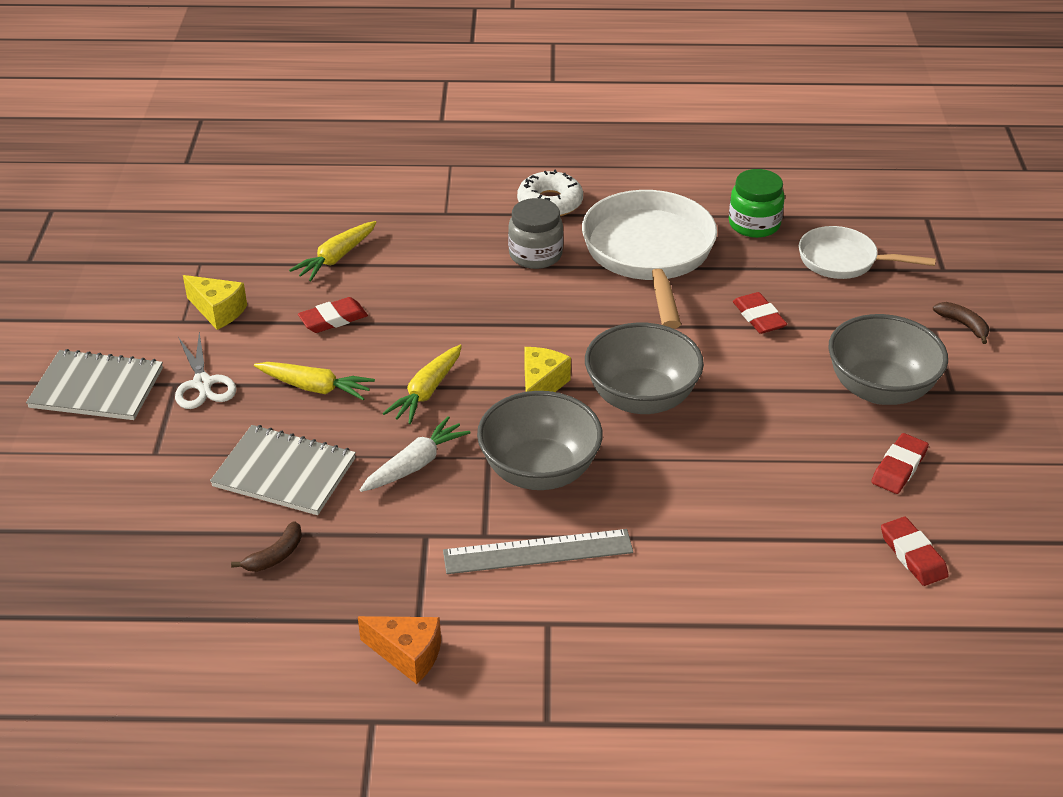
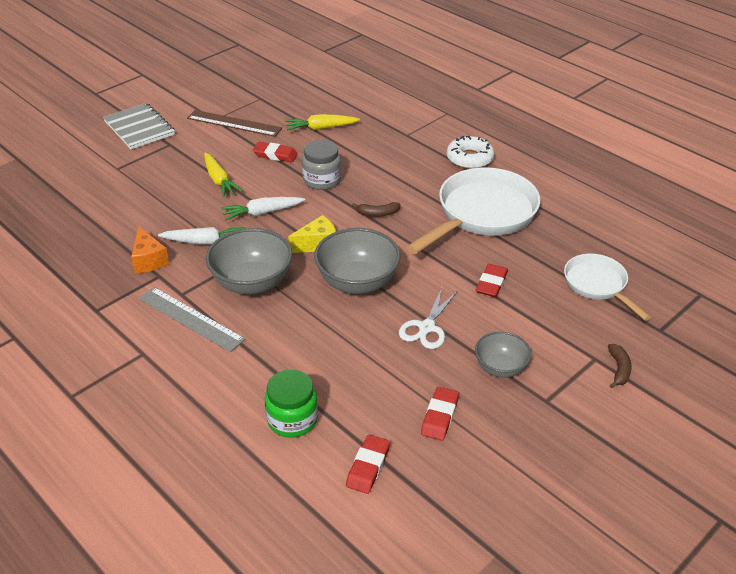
camera: 45 degrees right, 0 degrees up
white scissors [175,332,236,409] -> white scissors moved to [399,288,457,349]
yellow cheese [183,275,247,330] -> brown ruler [187,110,282,137]
grey notebook [210,425,356,515] -> none
brown banana [231,521,302,572] -> brown banana moved to [352,202,400,217]
orange cheese [358,616,441,684] -> orange cheese moved to [131,226,169,273]
yellow carrot [382,345,462,424] -> white carrot [221,197,305,221]
grey jar [508,198,563,269] -> grey jar moved to [302,140,341,190]
green jar [729,169,785,238] -> green jar moved to [265,370,318,438]
grey bowl [828,314,948,405] -> grey bowl [475,332,531,378], size x0.59
red eraser [871,433,929,494] -> red eraser turned 60 degrees counterclockwise [421,387,459,441]

